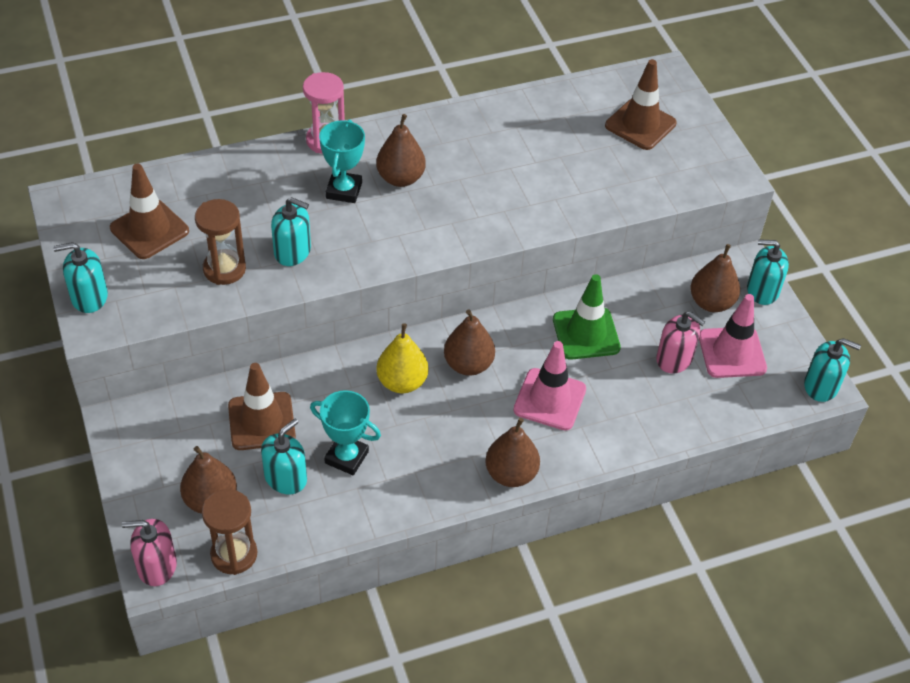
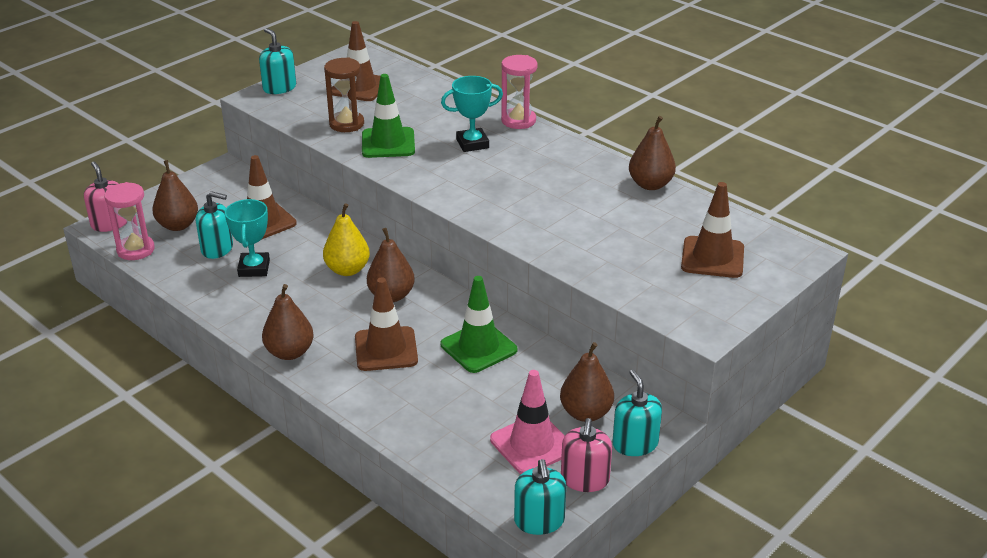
camera: 65 degrees right, 15 degrees down
brown hourglass [202,489,257,575] -> pink hourglass [104,182,155,260]
turquoise soap dispenser [271,197,311,266] -> green traffic cone [362,74,415,158]
brown pear [376,114,426,187] -> brown pear moved to [629,116,676,190]
pink traffic cone [513,341,586,431] -> brown traffic cone [355,278,418,371]
pink soap dispenser [656,311,705,373] -> pink soap dispenser moved to [561,418,612,492]

